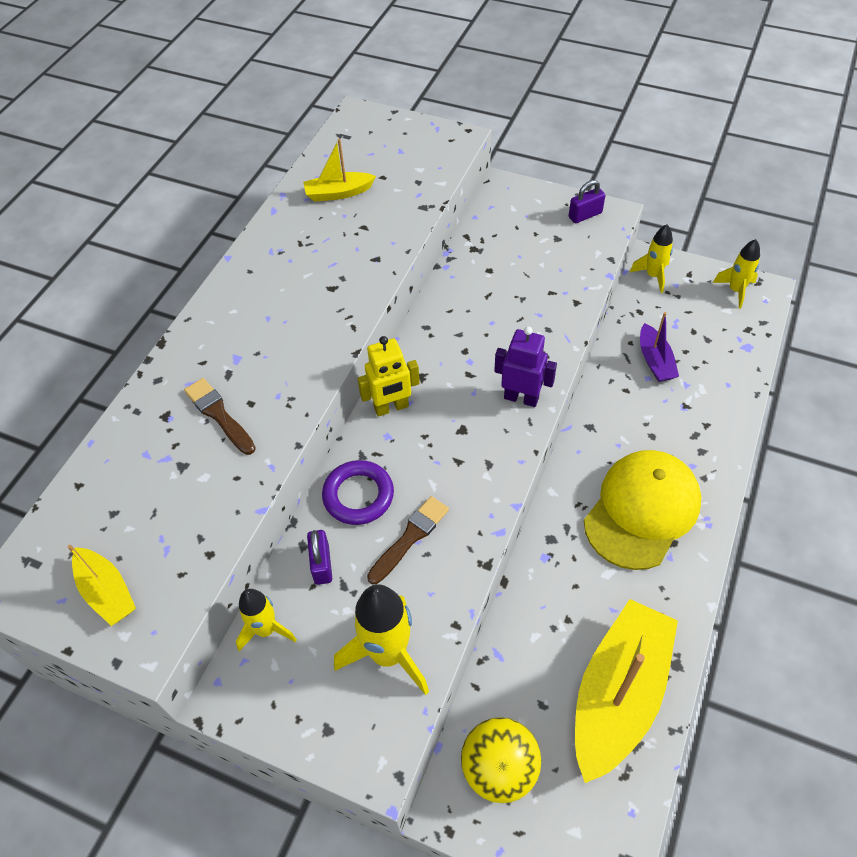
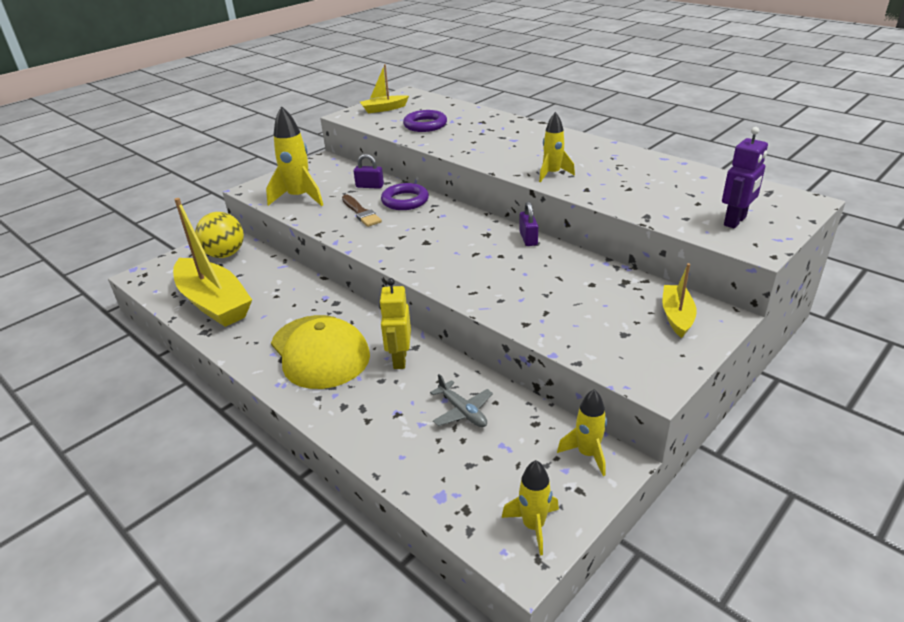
camera: 110 degrees right, 20 degrees down
brown brush [184,378,256,455] -> none
yellow rocket [236,589,297,651] -> yellow rocket moved to [539,112,575,182]
yellow boat [303,139,376,202] -> yellow boat moved to [662,263,697,338]
yellow robot [357,336,420,417] -> yellow robot moved to [379,278,411,369]
purple robot [494,326,557,407] -> purple robot moved to [722,127,768,228]
purple padlock [569,180,606,223] -> purple padlock moved to [519,201,538,246]
purple boat [640,312,679,382] -> grey plane [430,374,493,427]
none -> purple ring [403,110,447,132]

